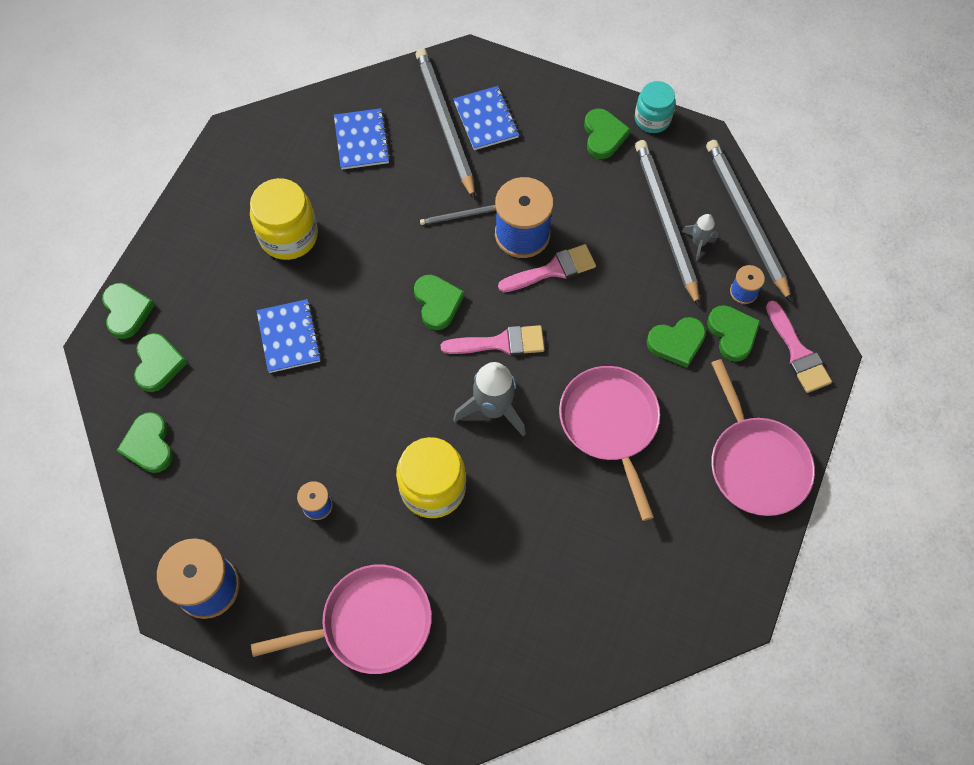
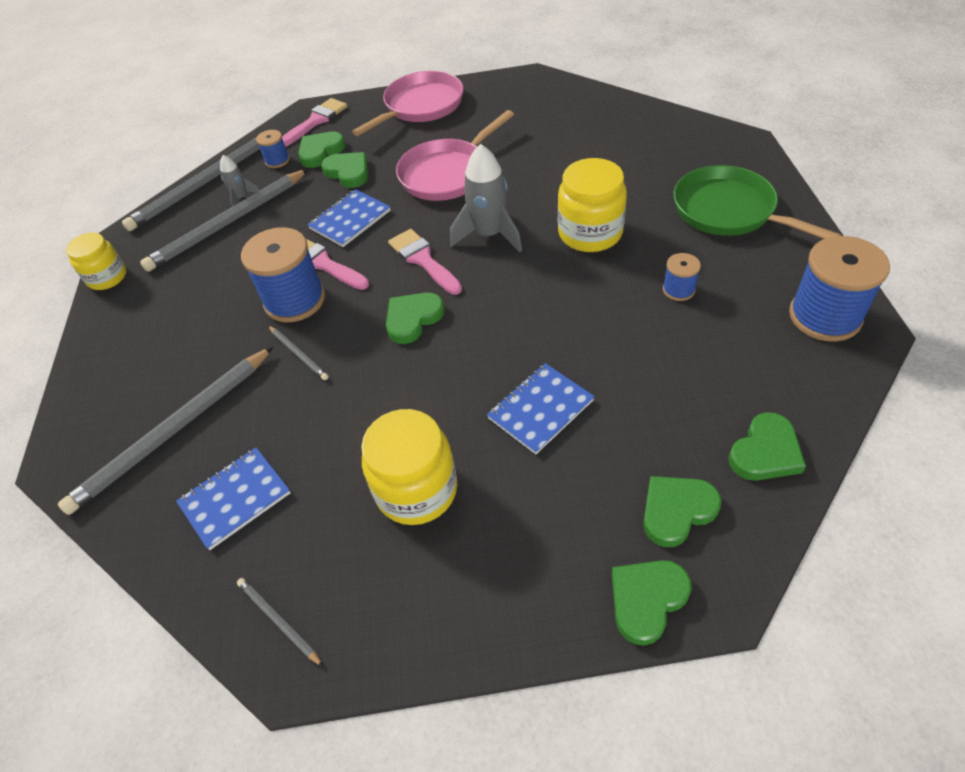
camera: 115 degrees left, 15 degrees down
pink pan [251,565,432,674] -> green pan [674,165,840,239]
blue notebook [453,86,519,150] -> blue notebook moved to [307,189,391,247]
green heart [584,108,631,159] -> none
turquoise jar [635,81,676,133] -> yellow jar [66,232,126,290]
none -> grey pencil [237,578,324,667]

